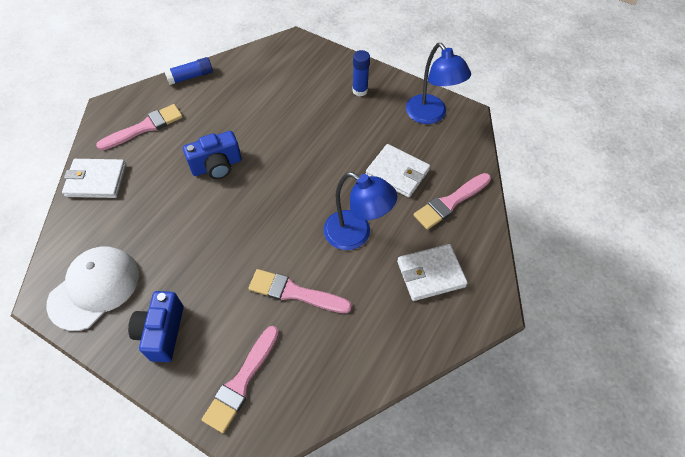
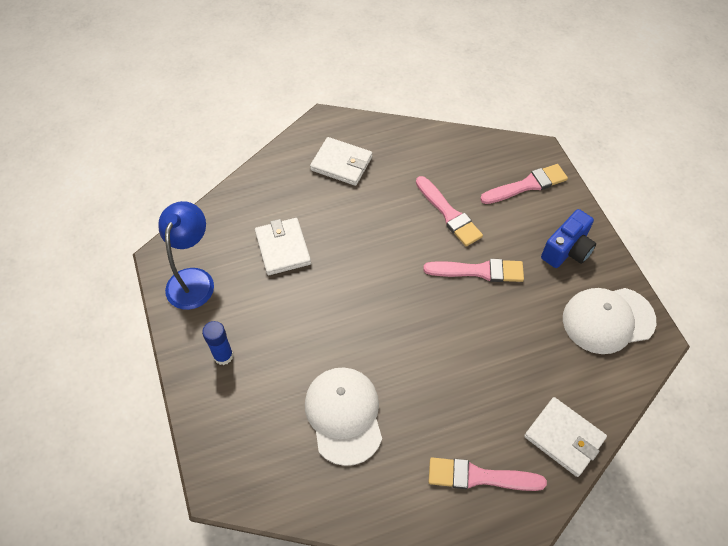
camera: 140 degrees left, 0 degrees up
blue glue stick [164,57,213,85] -> none
blue camera [183,131,242,179] -> none
blue lamp [323,172,398,250] -> none
pink brush [414,173,491,230] -> pink brush moved to [423,259,524,282]
none -> white cap [305,367,382,466]

